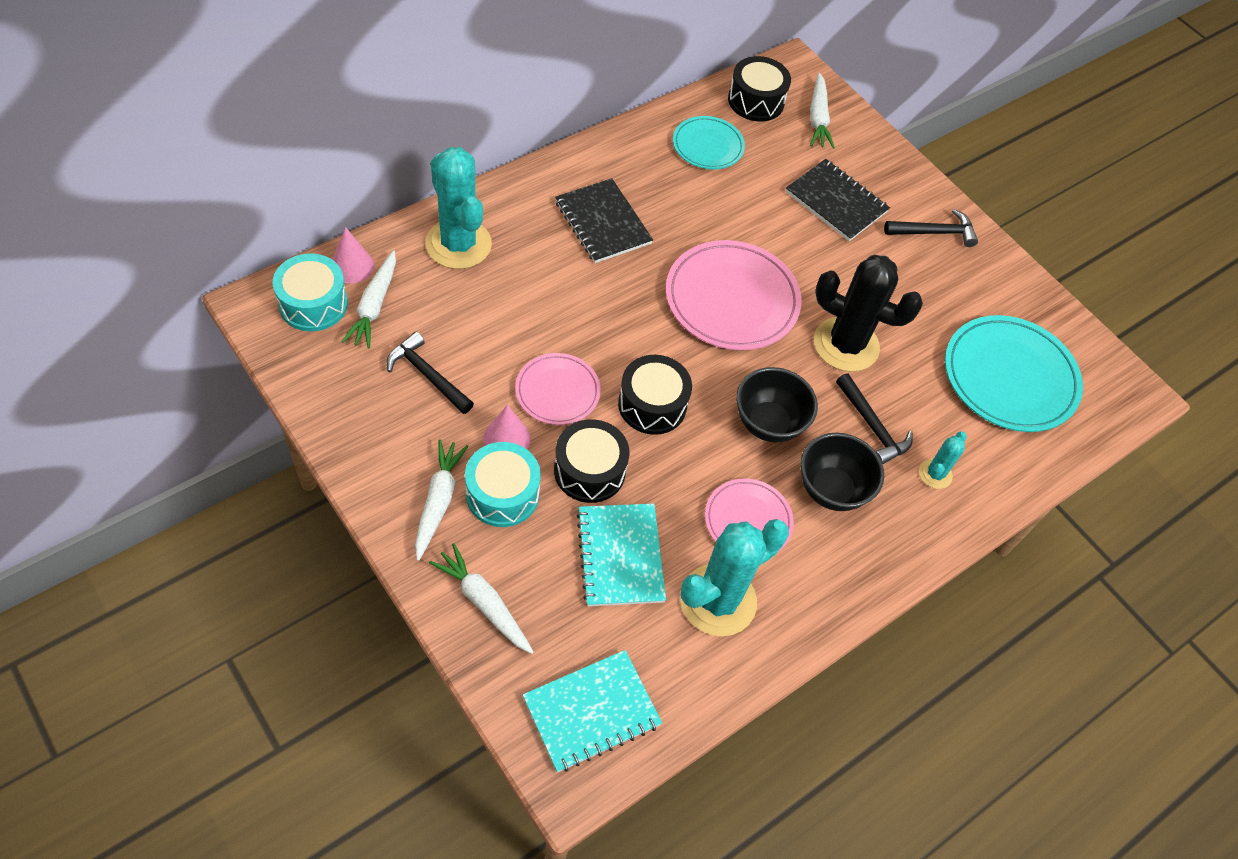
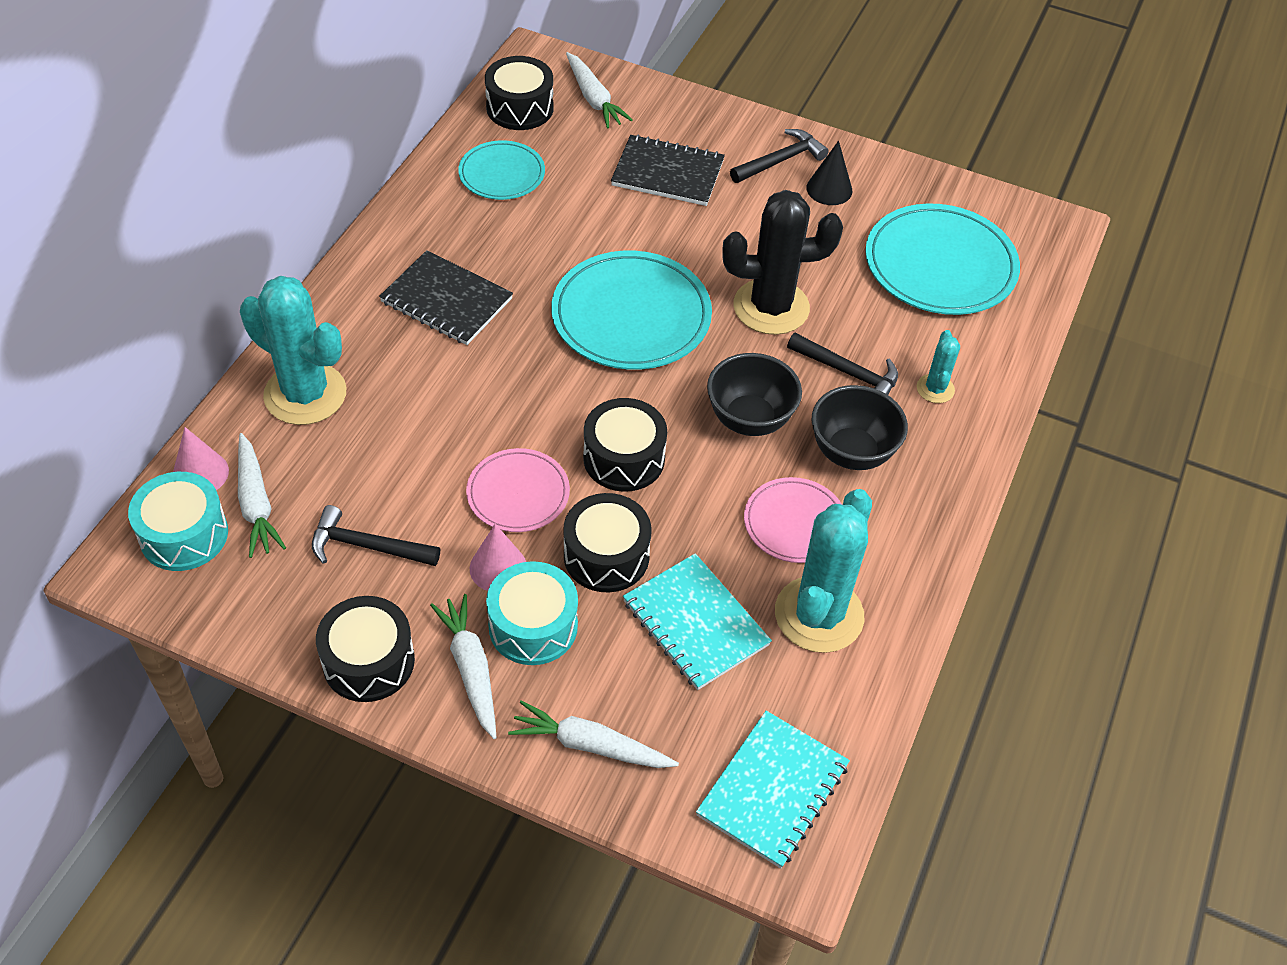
camera: 25 degrees left, 5 degrees down
pink plate [666,240,802,350] -> turquoise plate [551,251,712,370]
none -> black drum [316,596,415,702]
none -> black cone [806,141,852,205]

